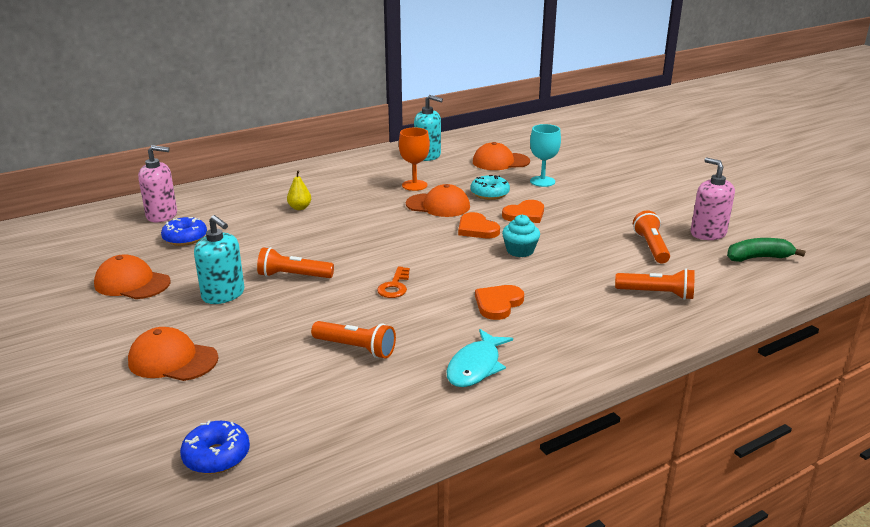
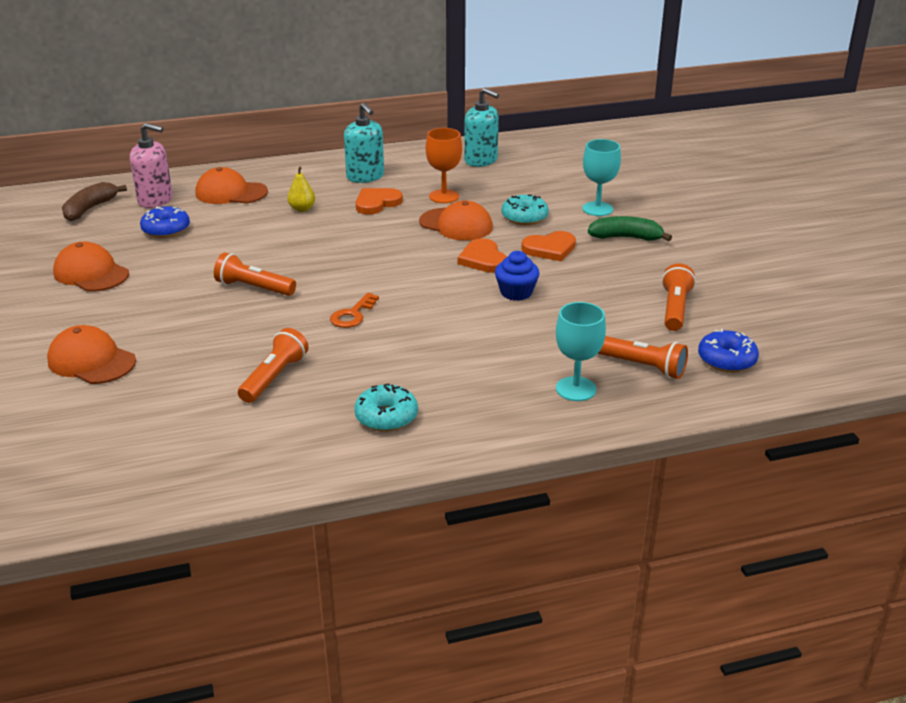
camera: 15 degrees right, 5 degrees up
blue donut [180,420,250,474] -> blue donut moved to [698,329,759,373]
turquoise soap dispenser [194,215,244,304] -> turquoise soap dispenser moved to [344,103,384,183]
orange flashlight [311,321,396,358] -> orange flashlight turned 105 degrees counterclockwise [238,328,309,403]
turquoise fish [446,329,513,387] -> turquoise donut [354,383,418,432]
orange cap [473,142,530,170] -> orange cap moved to [196,167,268,204]
orange heart [475,285,524,320] -> orange heart moved to [356,188,403,215]
turquoise cupcake [502,215,540,257] -> blue cupcake [495,251,539,301]
pink soap dispenser [690,157,735,240] -> none
green banana [727,238,806,262] -> green banana moved to [588,216,672,241]
none -> brown banana [62,182,127,221]
none -> turquoise goblet [556,302,606,401]

